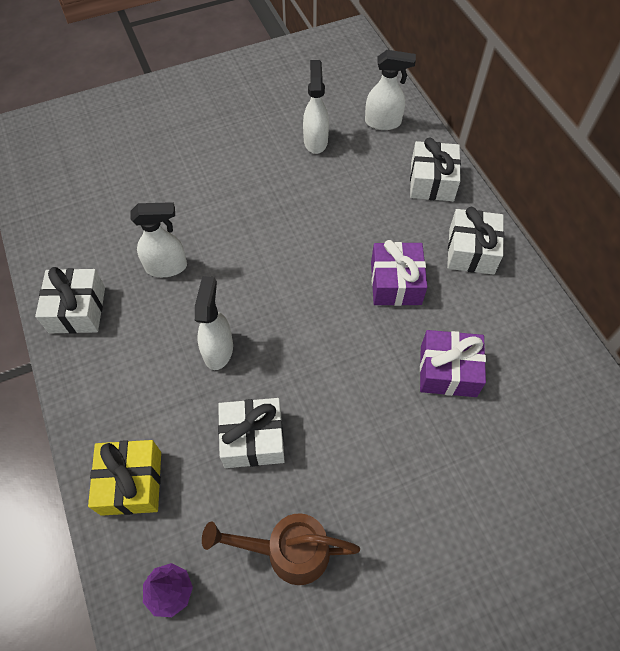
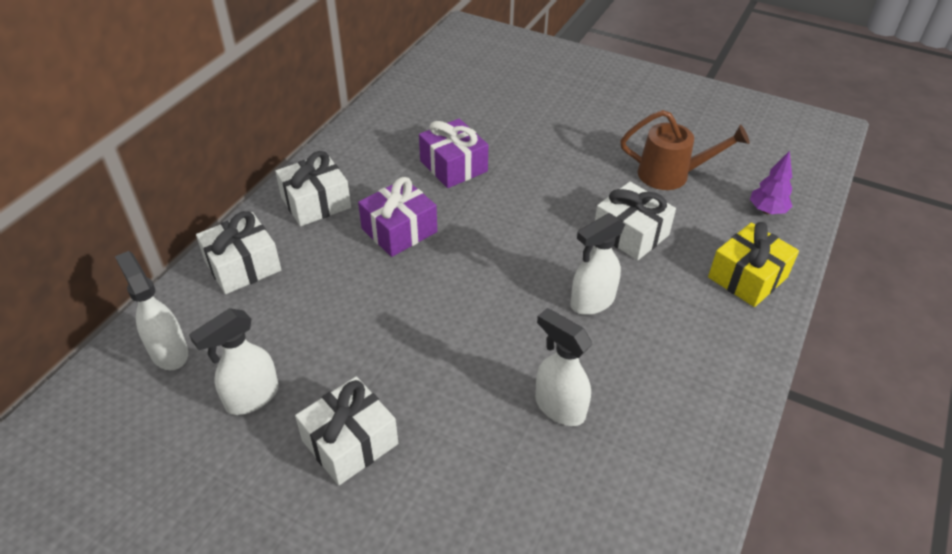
camera: 130 degrees left, 15 degrees down
white gift [35,267,105,334] -> white gift moved to [295,376,398,485]
brown watering can [202,513,360,585] -> brown watering can turned 45 degrees counterclockwise [620,110,750,190]

